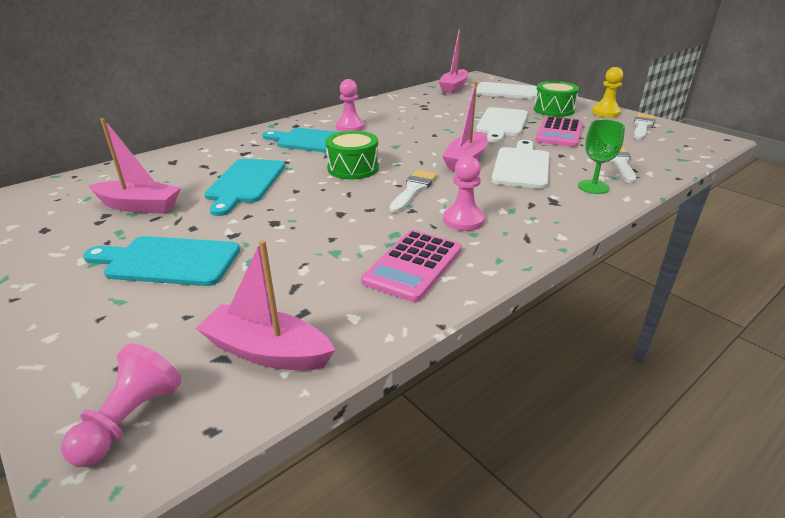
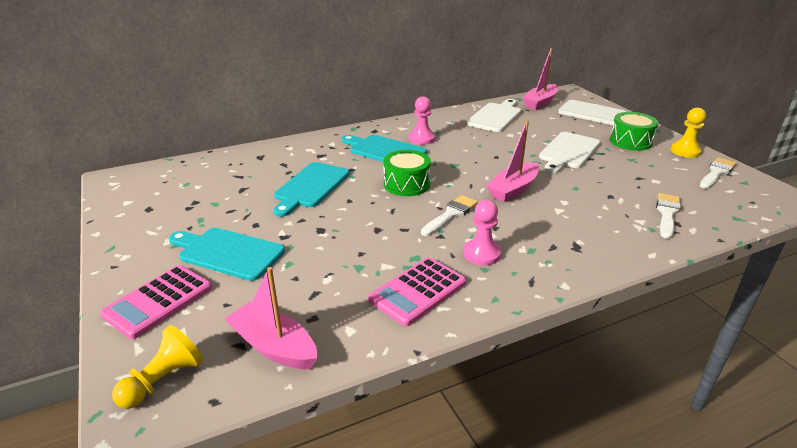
camera: 15 degrees right, 0 degrees up
pink pawn [61,343,182,467] -> yellow pawn [112,325,203,409]
pink boat [88,118,181,214] -> none
white cutting board [491,140,550,189] -> white cutting board moved to [466,99,522,132]
pink calculator [536,117,583,147] -> pink calculator moved to [100,265,212,339]
green goblet [578,119,625,194] -> none

